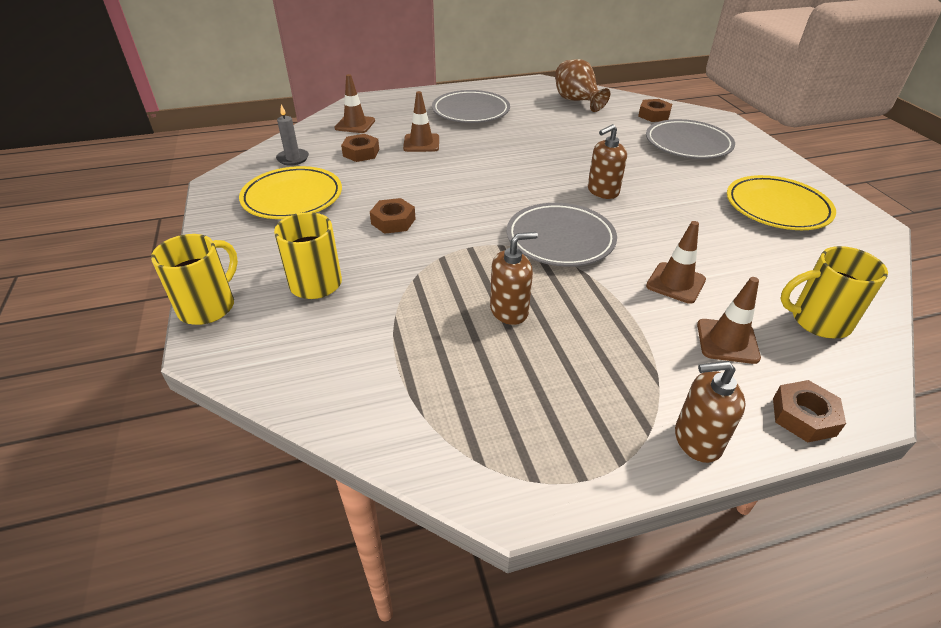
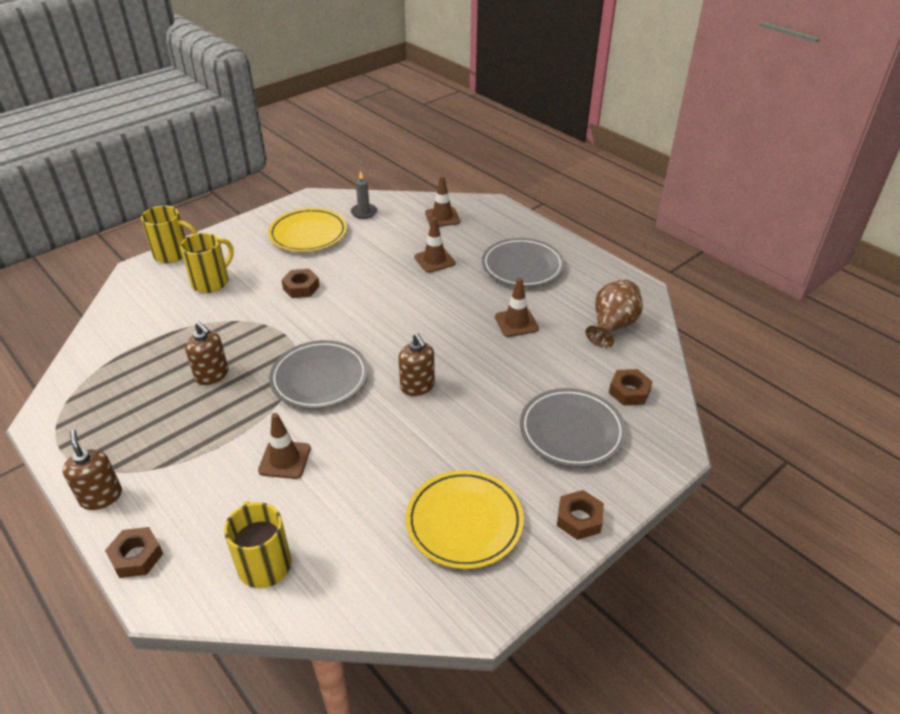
camera: 65 degrees right, 0 degrees up
brown nut [341,134,379,162] -> brown nut moved to [557,490,604,540]
brown soap dispenser [588,124,627,199] -> brown soap dispenser turned 150 degrees counterclockwise [398,333,435,396]
brown traffic cone [697,277,761,364] -> brown traffic cone moved to [495,278,539,337]

